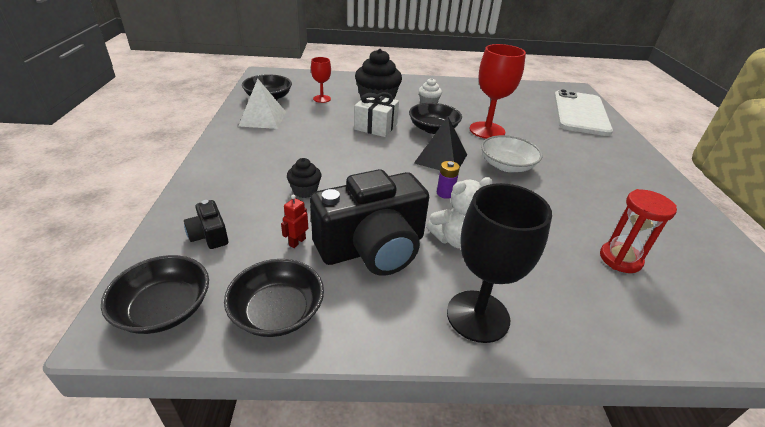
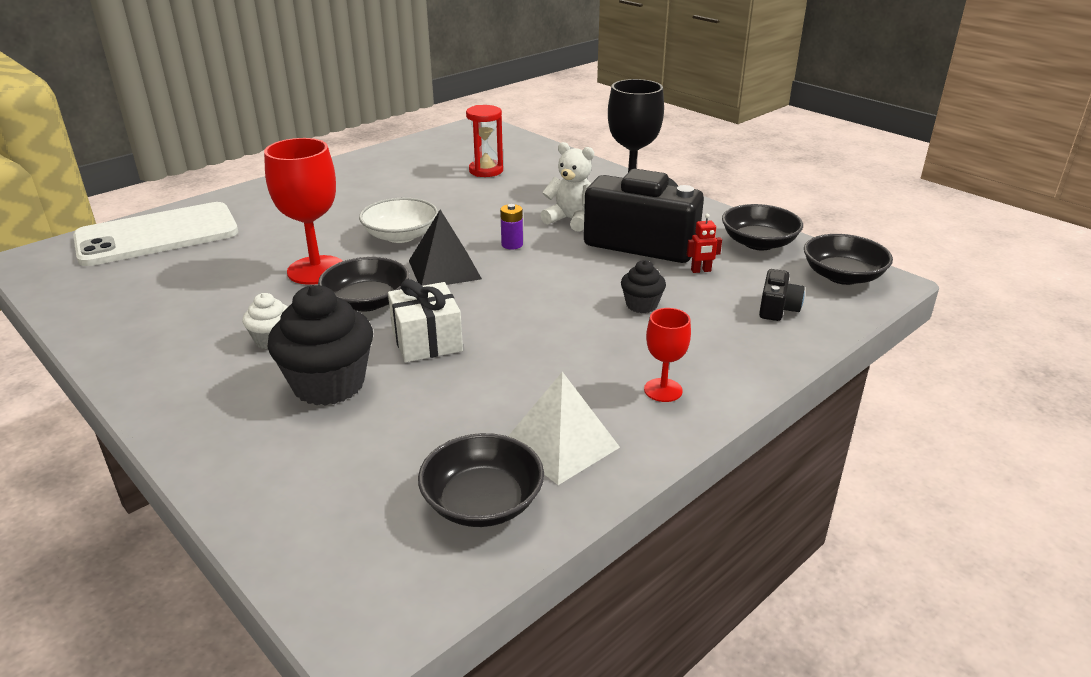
camera: 130 degrees left, 5 degrees down
red goblet [311,57,331,103] -> red goblet moved to [644,308,691,402]

